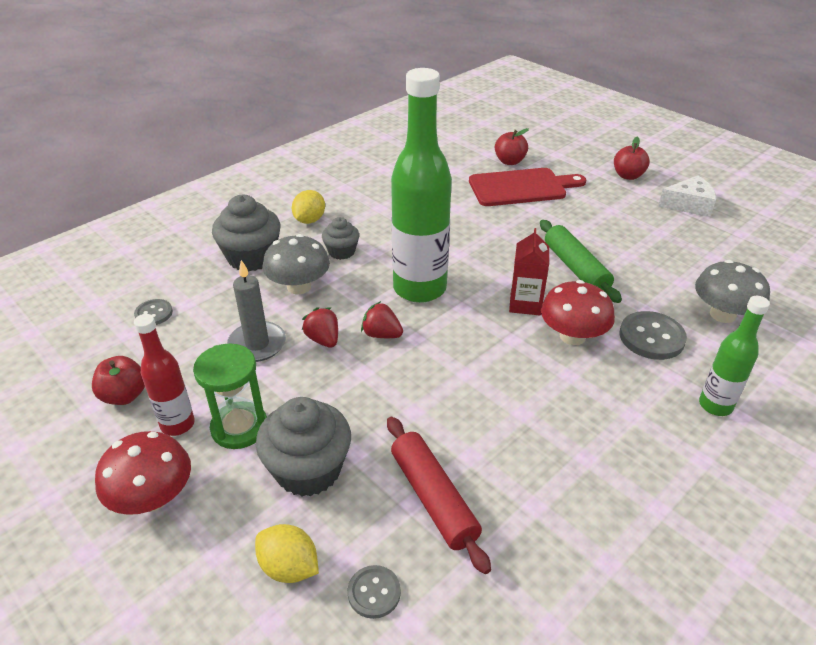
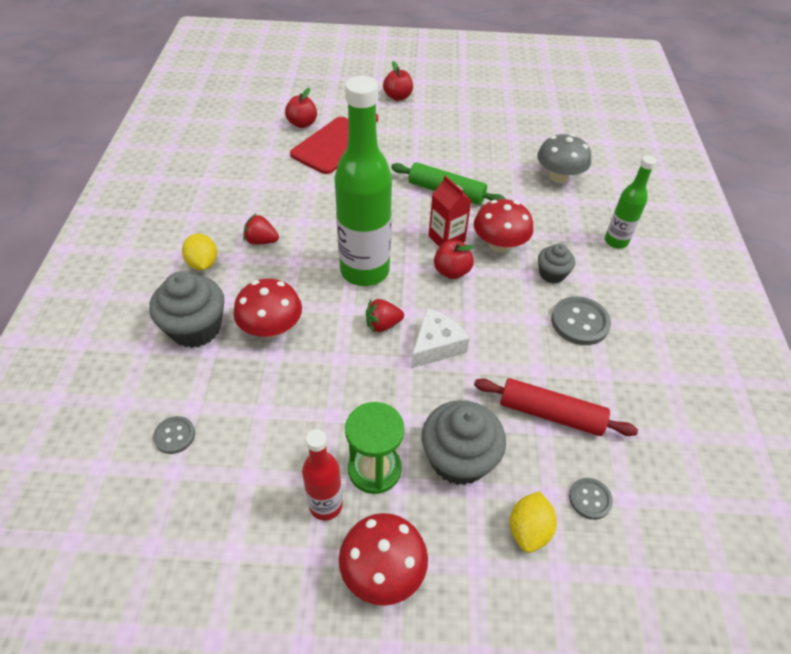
camera: 45 degrees left, 10 degrees up
red apple [92,356,145,405] -> red apple moved to [434,241,475,279]
grey candle [227,260,286,362] -> none
yellow lemon [255,524,319,583] -> yellow lemon turned 60 degrees counterclockwise [510,491,557,553]
grey mushroom [263,234,330,294] -> red mushroom [233,279,302,337]
red strawberry [302,307,338,348] -> red strawberry moved to [243,214,279,244]
grey cupcake [322,217,359,260] -> grey cupcake moved to [538,244,575,283]
grey button [620,311,687,360] -> grey button moved to [551,296,611,345]
white cheese [658,176,716,217] -> white cheese moved to [411,309,470,368]

